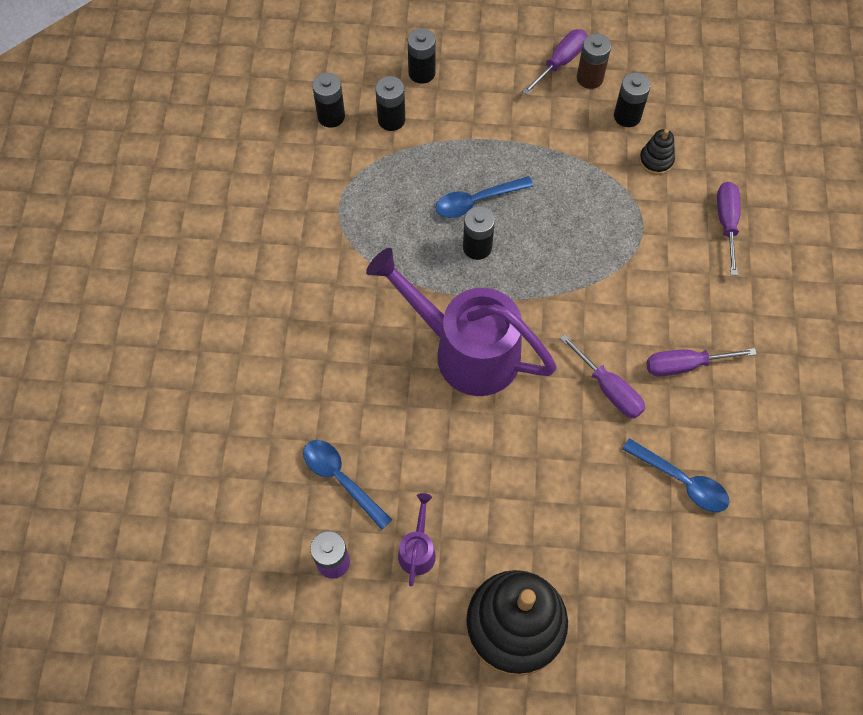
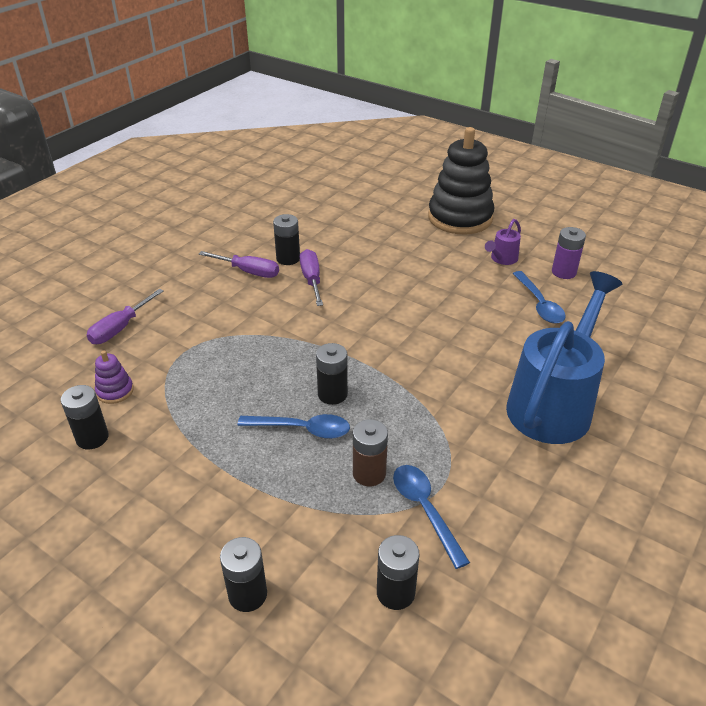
camera: 150 degrees left, 25 degrees down
purple watering can [366,248,557,396] -> none
black battery [375,76,405,131] -> black battery moved to [273,214,300,265]
purple screwdriver [522,29,588,95] -> none
brown battery [577,34,611,89] -> brown battery moved to [353,419,388,486]
blue spoon [622,438,729,512] -> blue spoon moved to [393,465,470,569]
black stacking toy [639,129,675,175] -> purple stacking toy [95,350,134,404]
none -> blue watering can [506,271,622,444]

